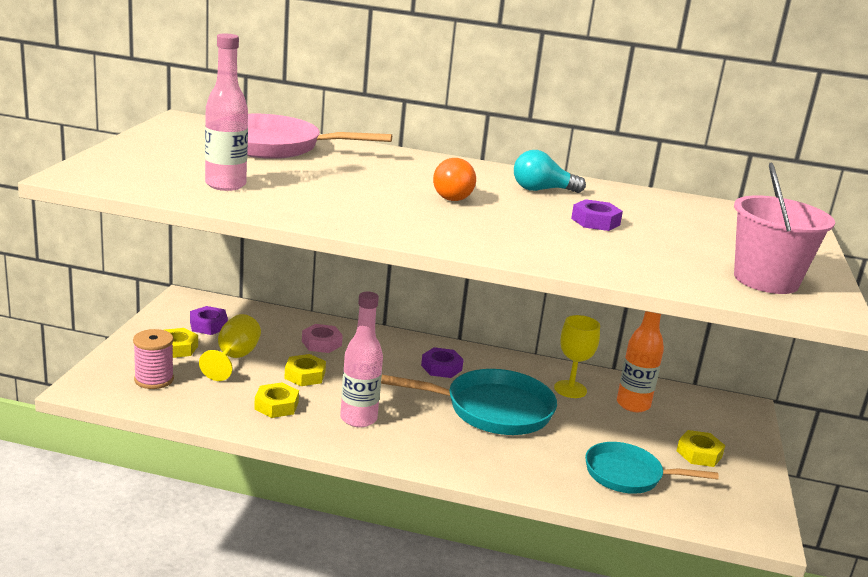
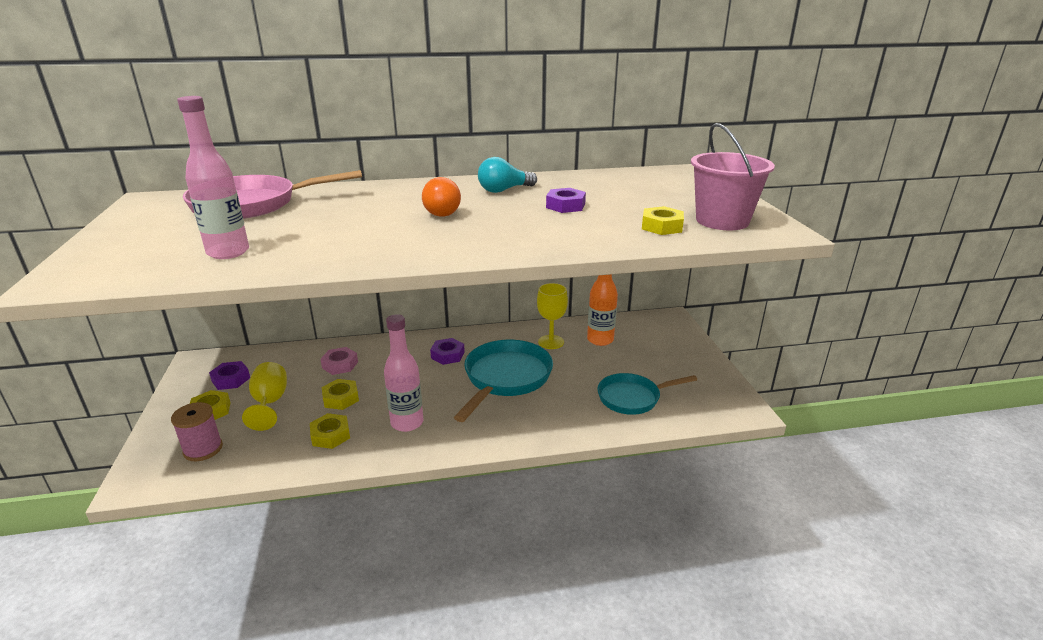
camera: 20 degrees left, 5 degrees up
turquoise pan [381,369,557,435] -> turquoise pan turned 45 degrees counterclockwise [454,340,553,422]
yellow nut [676,430,725,467] -> yellow nut moved to [642,206,684,235]

